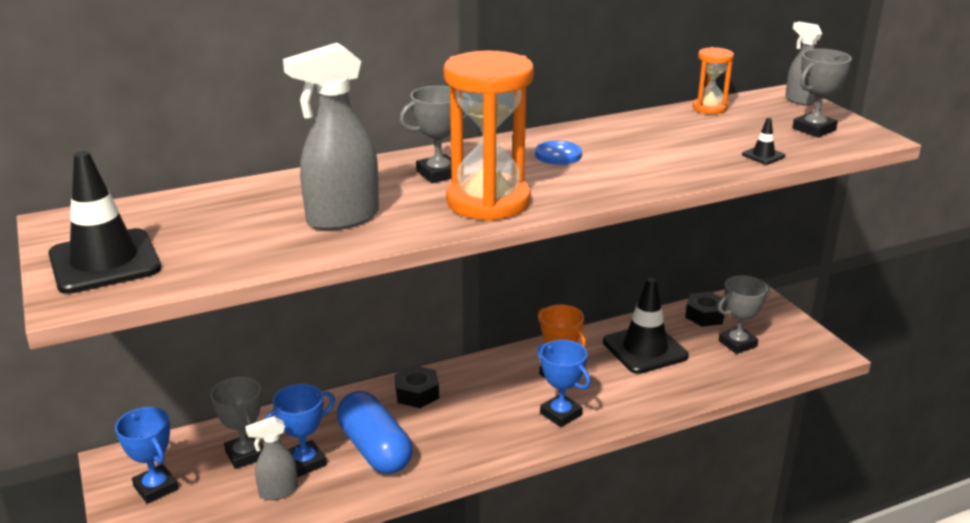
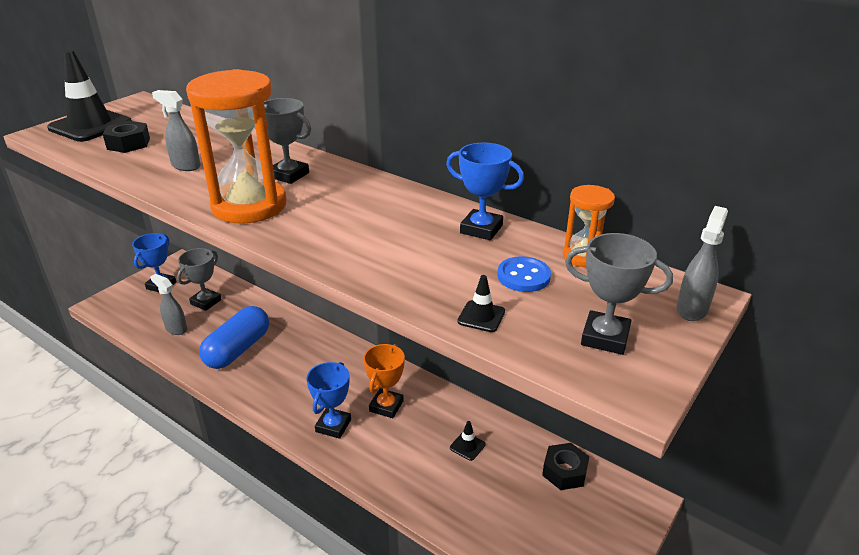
camera: 60 degrees right, 5 degrees up
blue trophy [265,384,335,477] -> blue trophy moved to [446,142,524,240]
grey spray bottle [283,43,379,231] -> grey spray bottle [152,90,201,171], size x0.57
black nut [395,365,439,408] -> black nut moved to [103,121,150,153]
blue button [535,141,582,165] -> blue button moved to [497,256,551,292]
black traffic cone [603,277,688,374] -> black traffic cone [450,421,486,461], size x0.42
grey trophy [718,276,770,354] -> none

